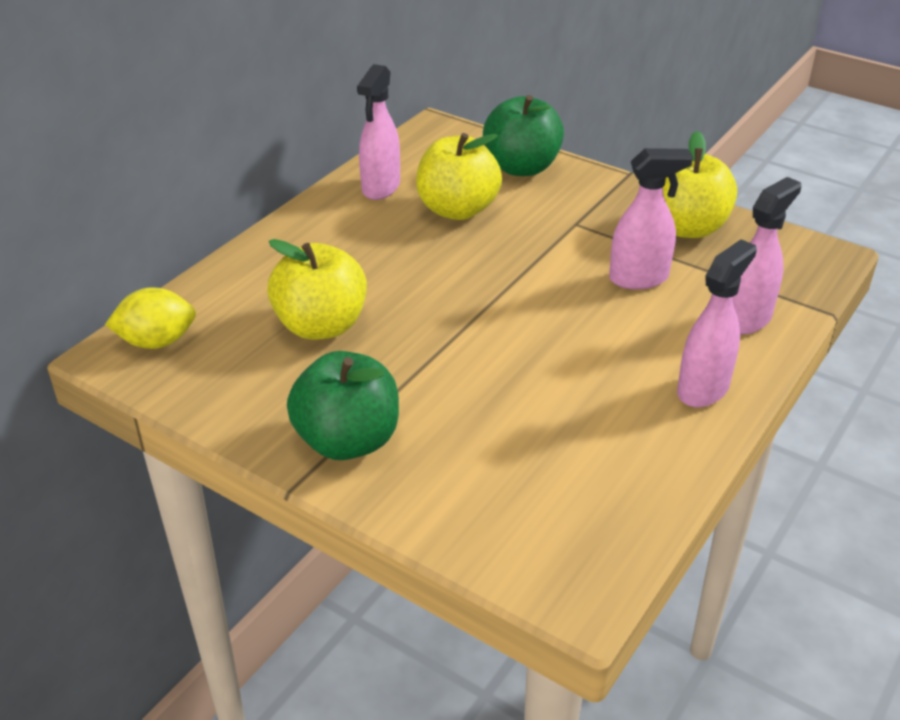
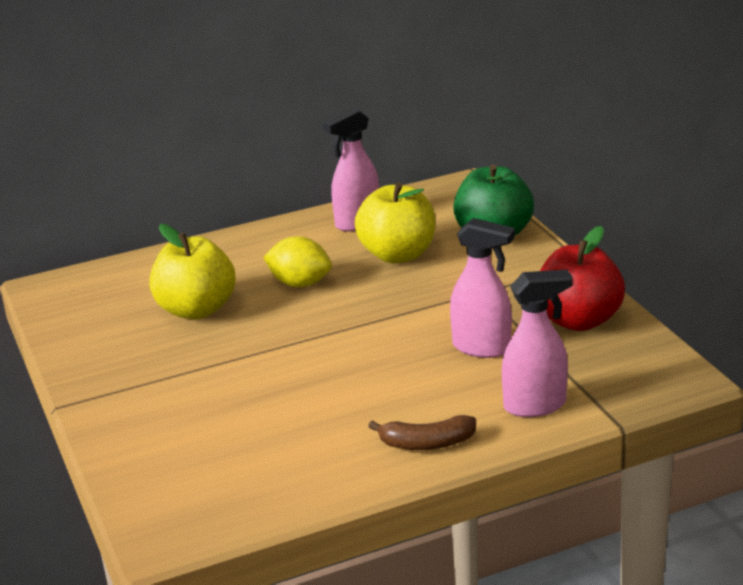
camera: 35 degrees right, 10 degrees down
yellow lemon [105,287,196,349] -> yellow lemon moved to [263,236,332,287]
green apple [287,351,399,460] -> none
yellow apple [663,131,737,238] -> red apple [540,226,625,331]
pink spray bottle [677,239,757,407] -> brown banana [368,415,476,450]

